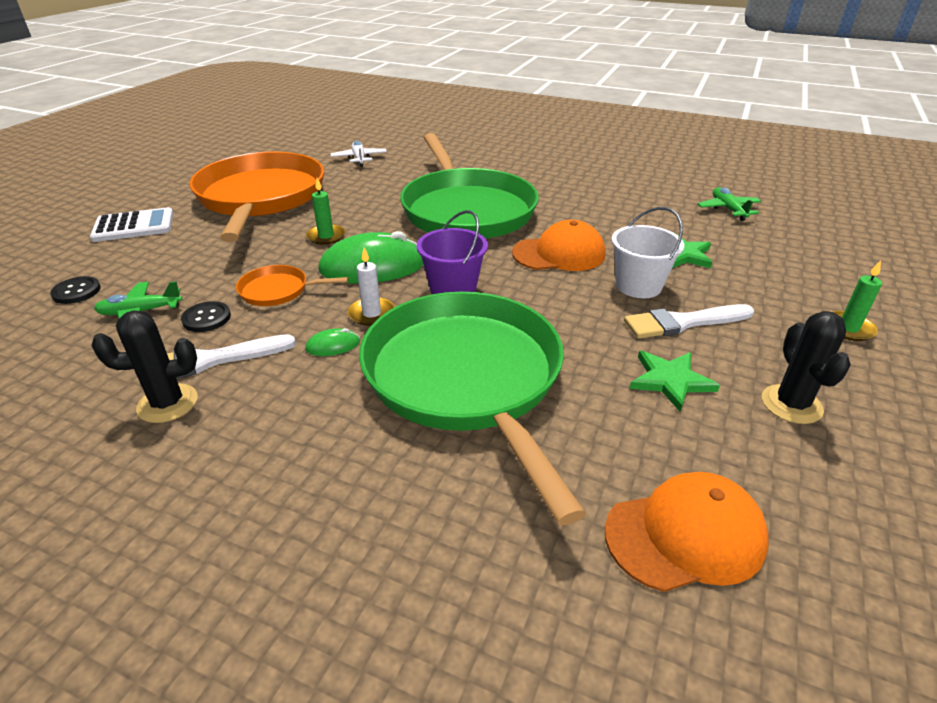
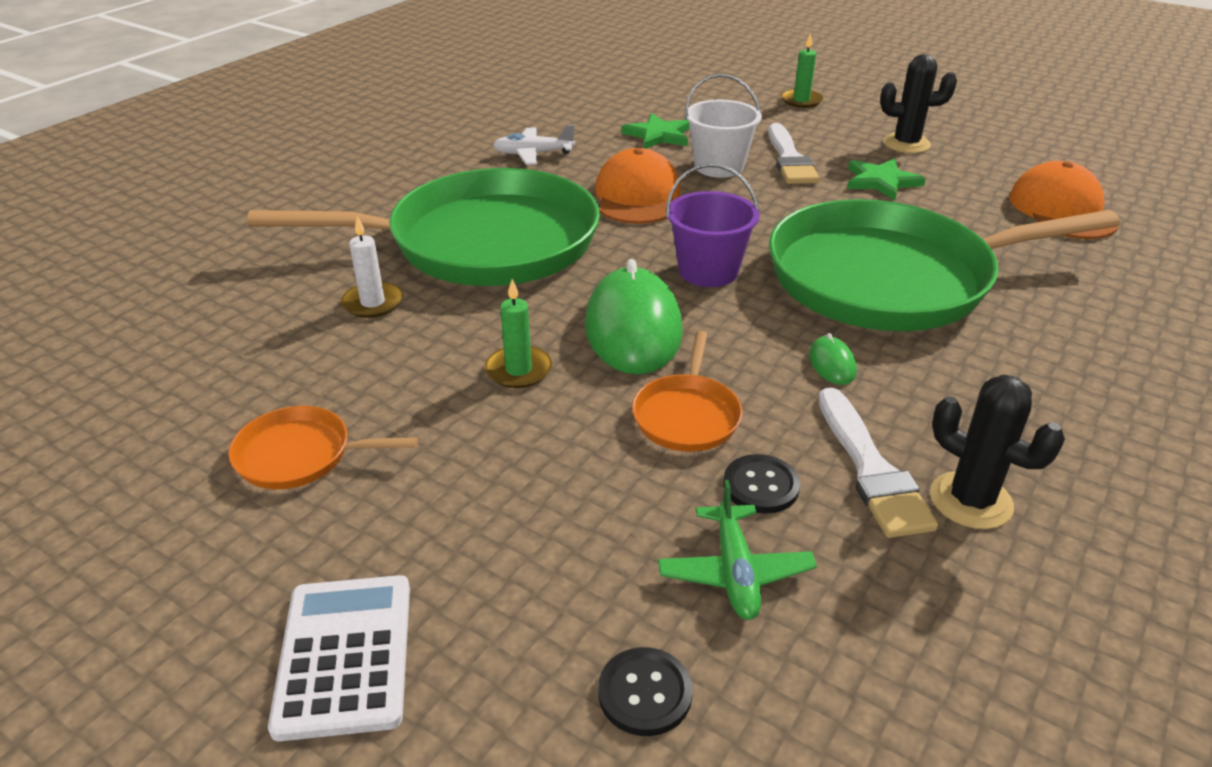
camera: 80 degrees left, 0 degrees up
black cactus [91,310,197,423] -> black cactus turned 45 degrees counterclockwise [930,375,1065,529]
orange pan [189,152,324,242] -> orange pan [228,406,418,489], size x0.41
white plane [331,140,387,167] -> white plane moved to [493,124,575,165]
white candle [348,247,395,326] -> white candle moved to [341,216,403,318]
green plane [698,187,761,221] -> none

